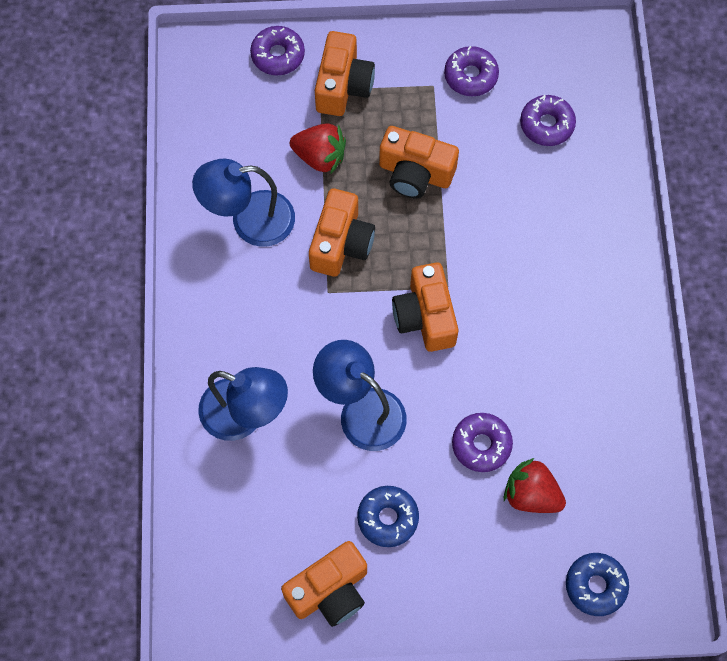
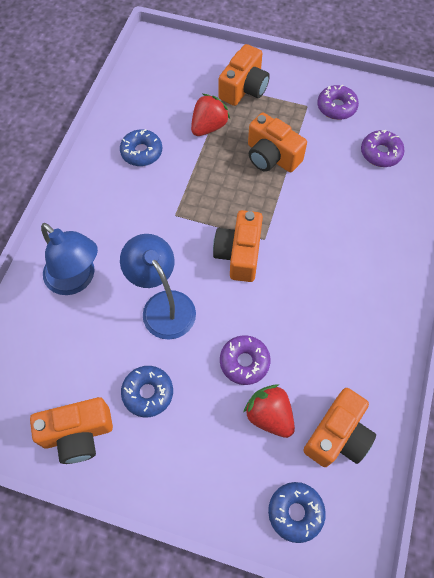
camera: 20 degrees right, 5 degrees down
blue lamp [192,159,295,247] -> blue donut [120,129,162,166]
purple donut [250,26,305,76] -> none
red strawberry [290,123,346,174] -> red strawberry turned 90 degrees counterclockwise [191,94,230,136]
orange camera [309,188,375,277] -> orange camera moved to [303,388,376,467]

